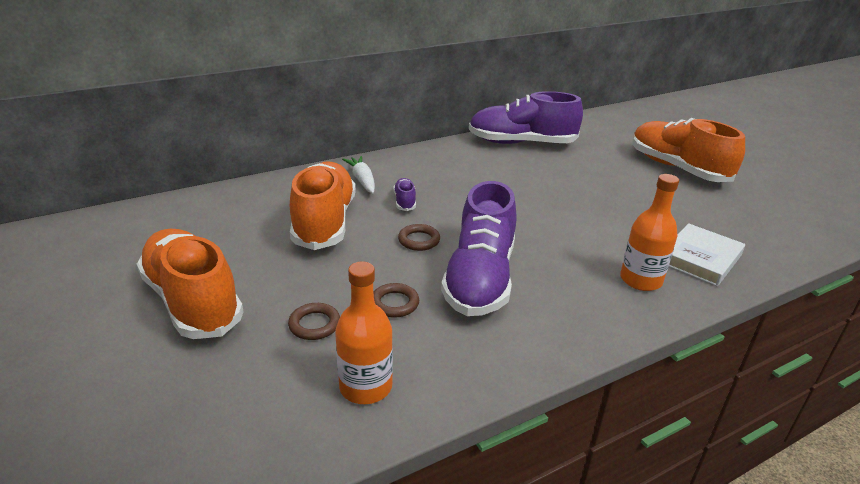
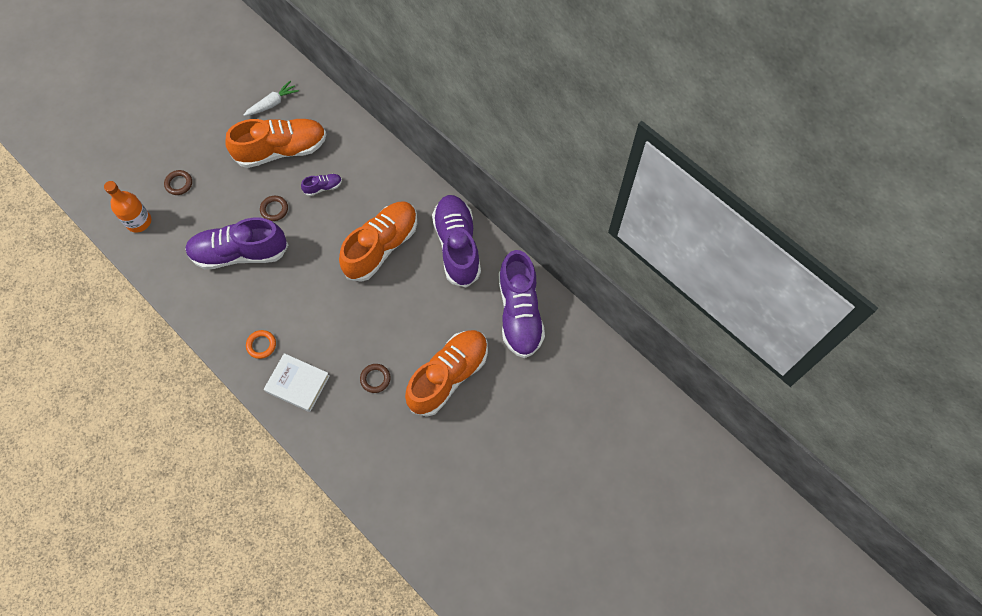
camera: 75 degrees right, 35 degrees up
orange shoe [137,229,244,339] -> orange shoe moved to [339,201,417,282]
white carrot [342,156,375,194] -> white carrot moved to [244,80,299,116]
brown ring [374,283,419,318] -> brown ring moved to [360,364,391,393]
orange bottle [620,174,679,291] -> orange ring [246,330,276,359]
none -> purple shoe [499,250,545,358]

